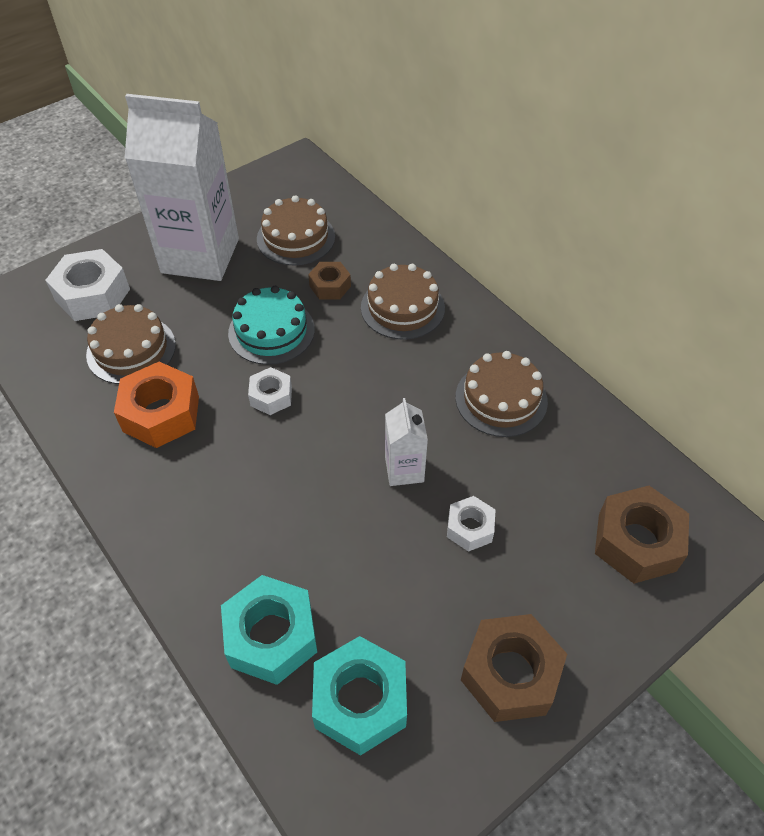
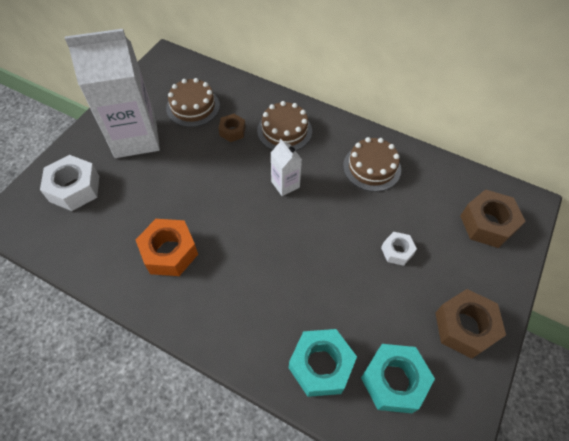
camera: 25 degrees left, 5 degrees up
brown cake [86,304,176,384] -> none
turquoise cake [228,286,315,365] -> none
white nut [248,367,292,415] -> none
white carton [385,398,428,486] -> white carton moved to [271,139,302,196]

